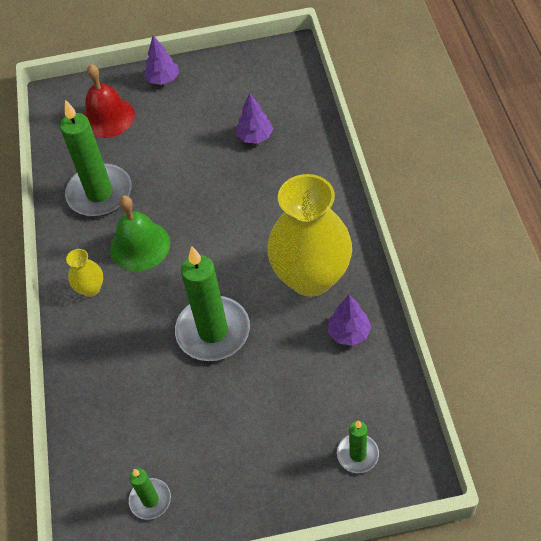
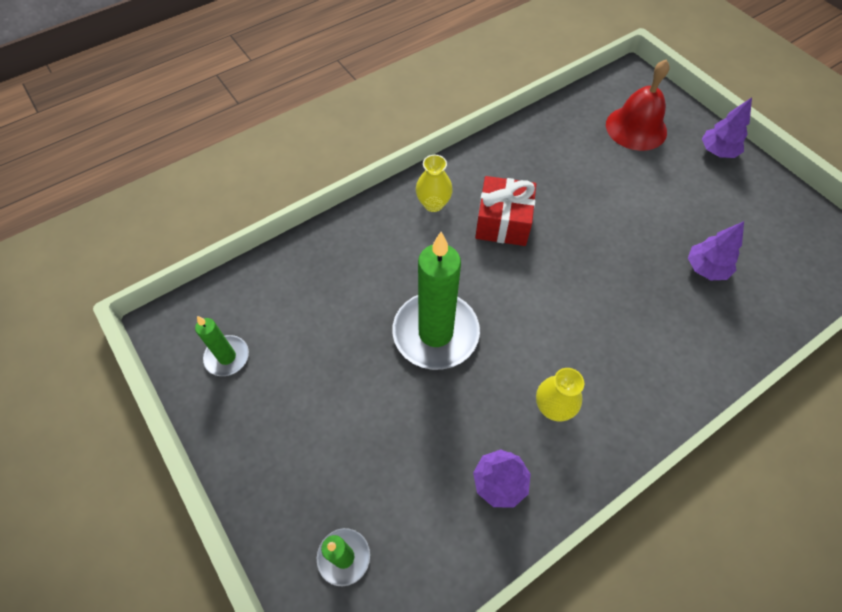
camera: 60 degrees right, 5 degrees up
green candle [60,100,132,217] -> none
green bell [110,196,170,271] -> red gift [475,176,536,246]
yellow vase [267,174,352,297] -> yellow vase [536,368,584,421], size x0.42

